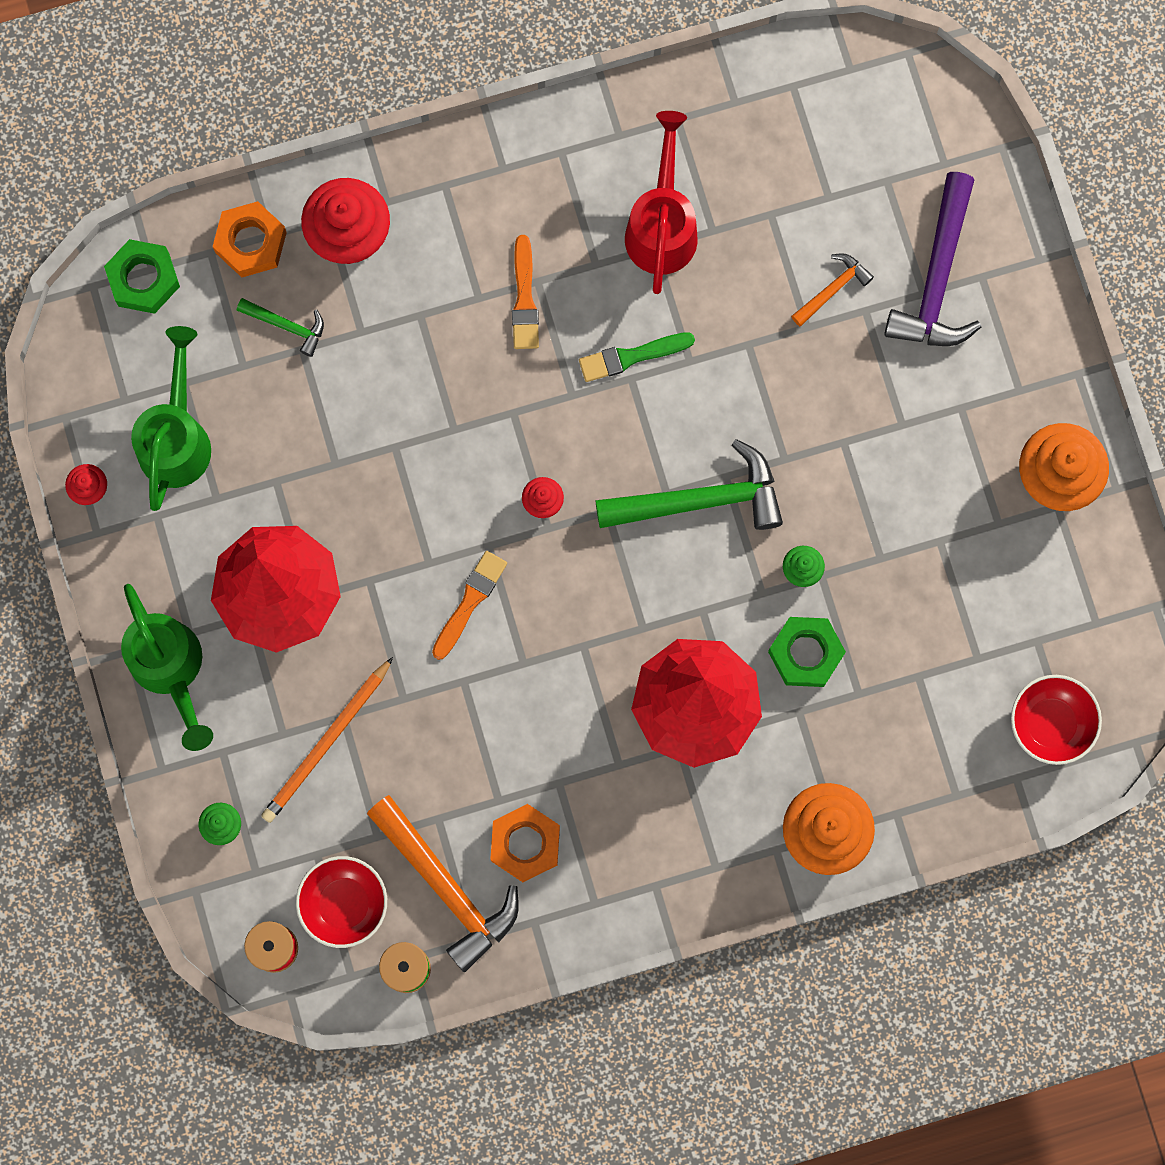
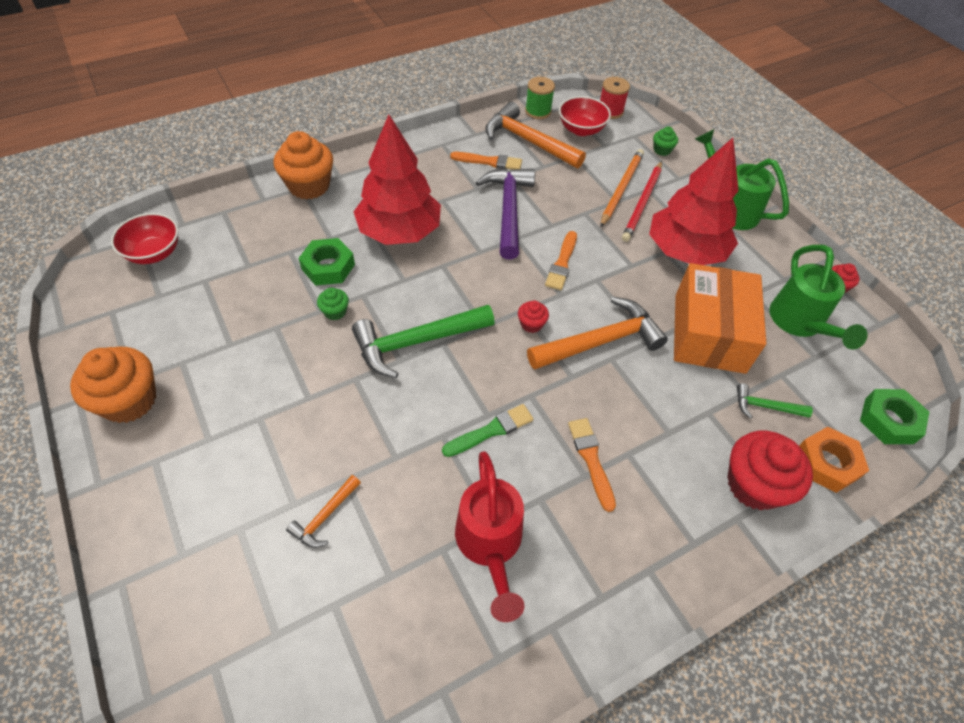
camera: 165 degrees right, 25 degrees down
orange nut [490,804,560,882] -> orange brush [450,152,522,170]
purple hammer [884,172,981,346] -> purple hammer moved to [476,168,535,260]
none -> orange hammer [527,297,668,369]
none -> red pencil [622,161,662,242]
none -> orange box [674,263,766,374]

